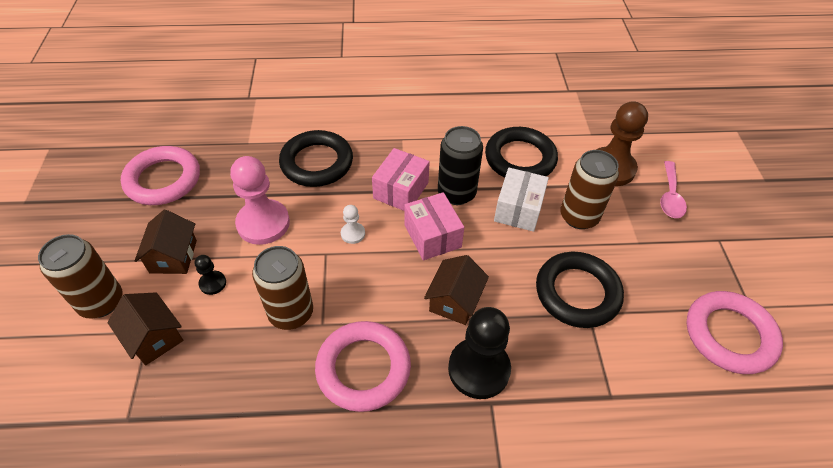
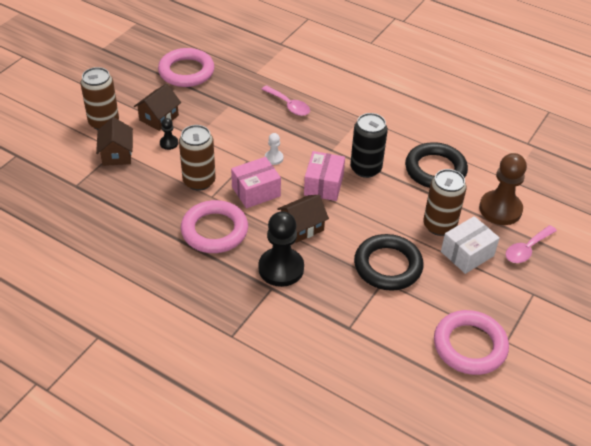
camera: 35 degrees right, 5 degrees down
pink pawn [230,156,290,245] -> none
black ring [279,130,353,187] -> pink spoon [261,85,310,116]
pink box [372,148,430,211] -> pink box moved to [231,157,281,208]
white box [494,168,549,232] -> white box moved to [441,216,500,274]

